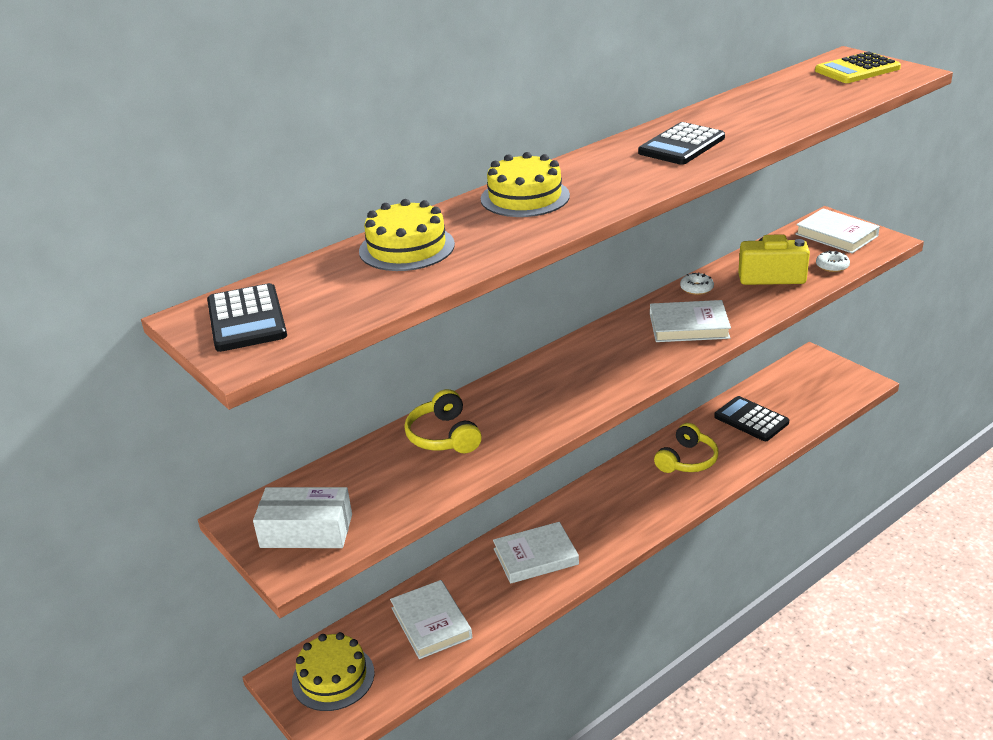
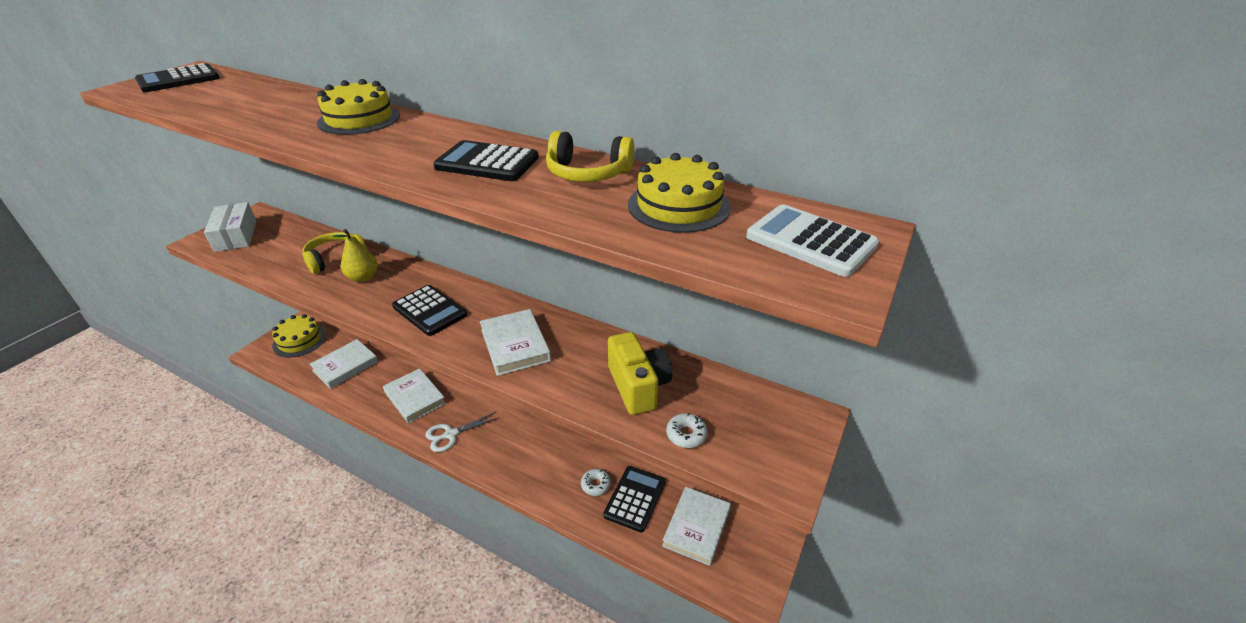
camera: 65 degrees right, 5 degrees up
yellow cake [359,199,455,271] -> yellow cake moved to [628,153,731,233]
yellow headphones [654,423,719,473] -> yellow headphones moved to [546,131,634,182]
white donut [680,272,714,295] -> white donut moved to [581,469,611,496]
white book [796,208,880,253] -> white book moved to [662,487,731,566]
yellow calculator [815,51,901,83] -> white calculator [746,204,879,277]
none -> yellow pear [332,229,378,282]
none -> black calculator [392,285,467,336]
none -> white scissors [426,411,500,452]

